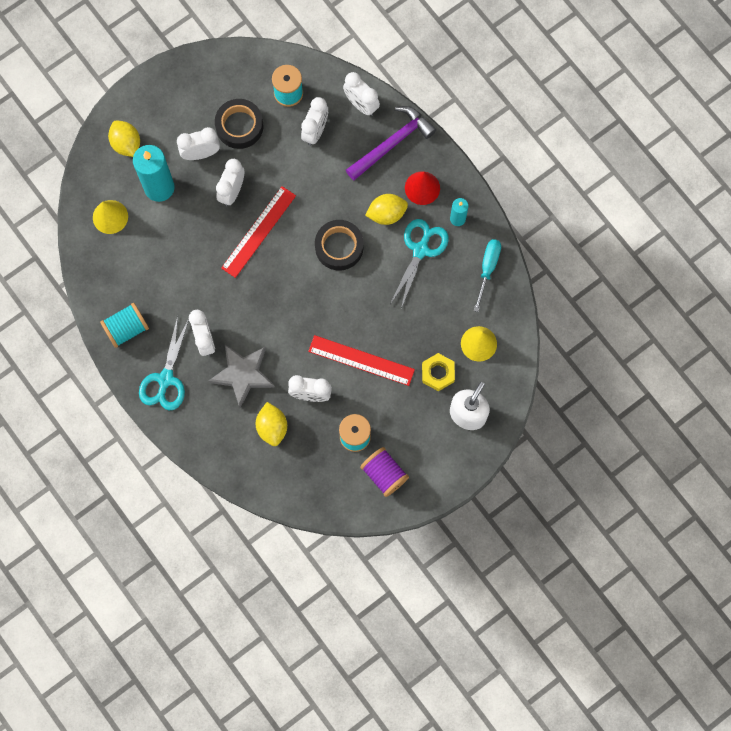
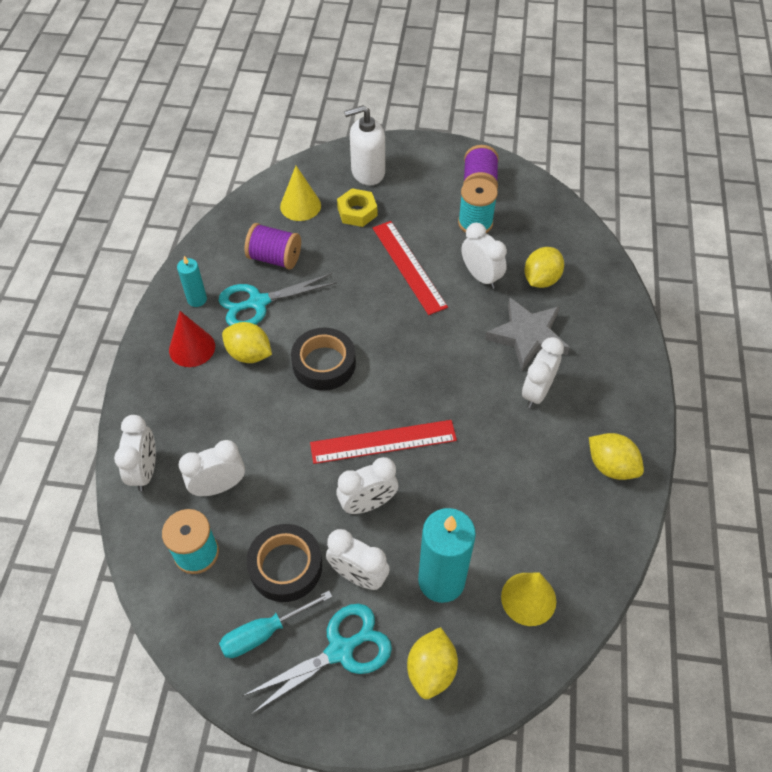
camera: 135 degrees left, 20 degrees down
turquoise spool [100,303,149,348] -> yellow lemon [589,433,644,480]
turquoise scissors [139,316,189,411] -> turquoise scissors moved to [243,604,392,714]
purple hammer [346,106,436,180] -> none
turquoise screwdriver [474,239,501,312] -> turquoise screwdriver moved to [219,591,332,658]
none -> purple spool [245,223,301,269]

